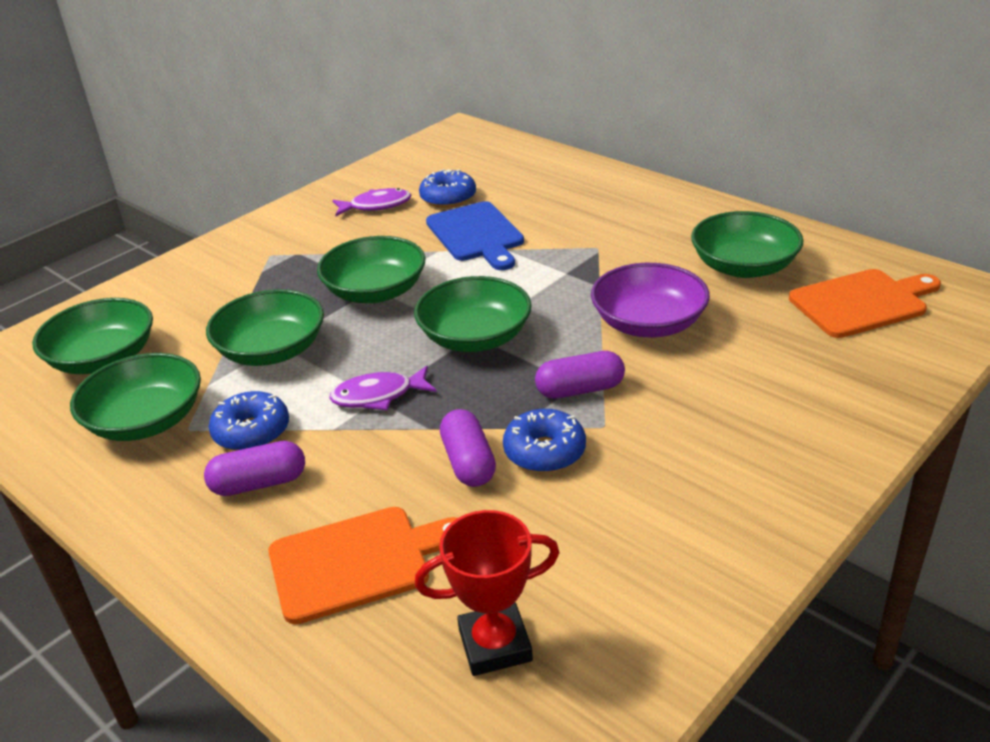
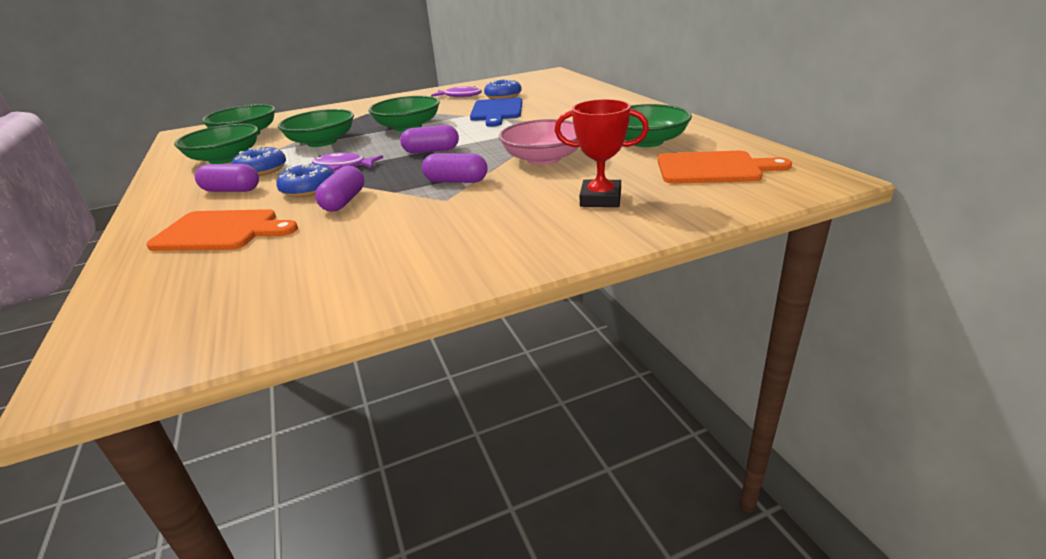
camera: 25 degrees right, 5 degrees down
green bowl [414,276,532,352] -> purple capsule [400,125,459,153]
red trophy [415,510,560,676] -> red trophy moved to [555,99,649,207]
blue donut [503,409,586,473] -> blue donut moved to [276,163,334,198]
purple bowl [591,263,710,338] -> pink bowl [499,119,579,165]

